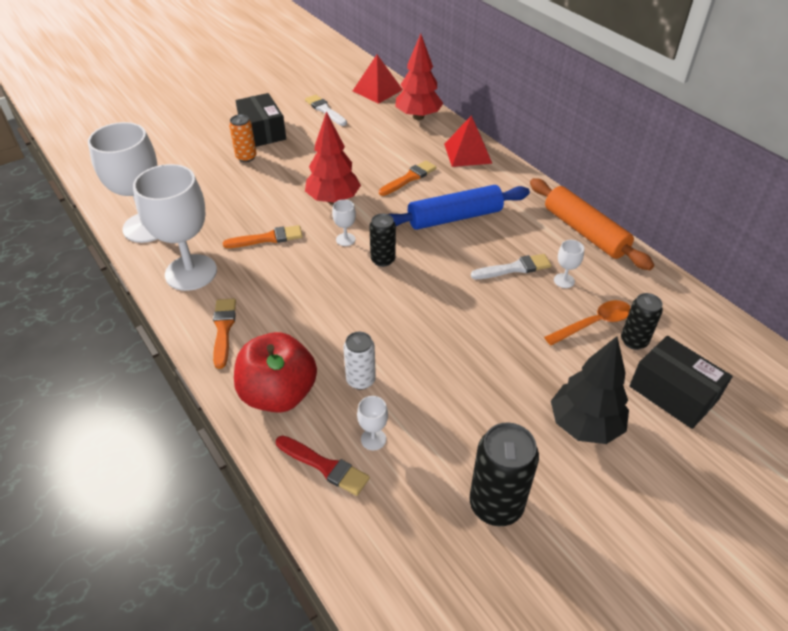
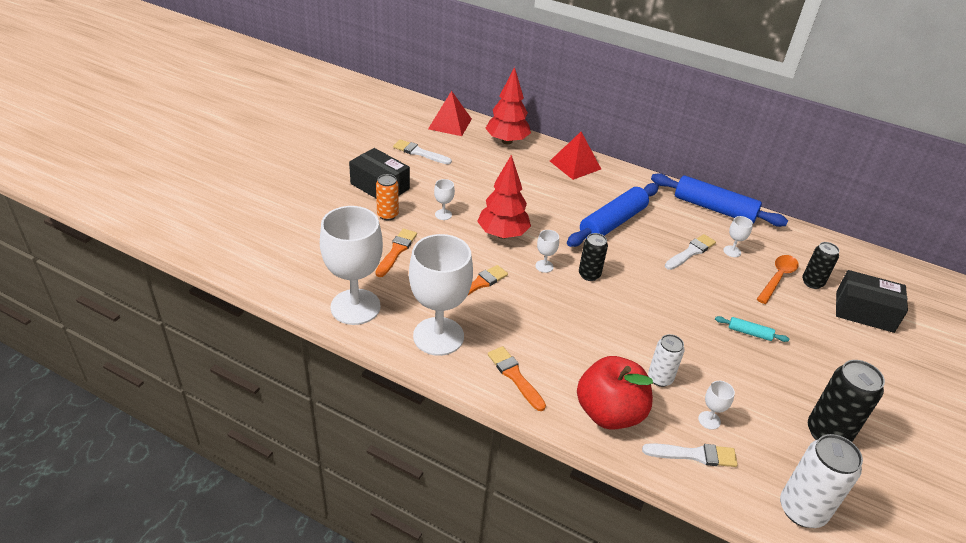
camera: 30 degrees left, 5 degrees down
red brush [276,435,370,496] -> white brush [642,443,738,467]
orange brush [379,160,437,196] -> orange brush moved to [375,229,417,277]
orange rolling pin [530,178,654,270] -> blue rolling pin [651,173,788,227]
black tree [551,336,629,444] -> none
none -> white goblet [434,179,455,220]
none -> turquoise rolling pin [715,316,789,342]
none -> white can [780,434,863,528]

